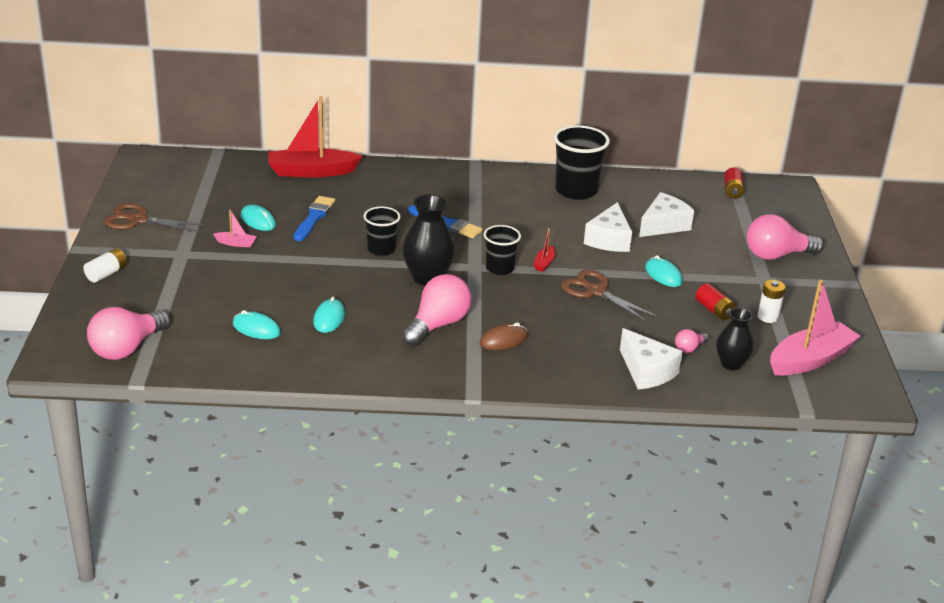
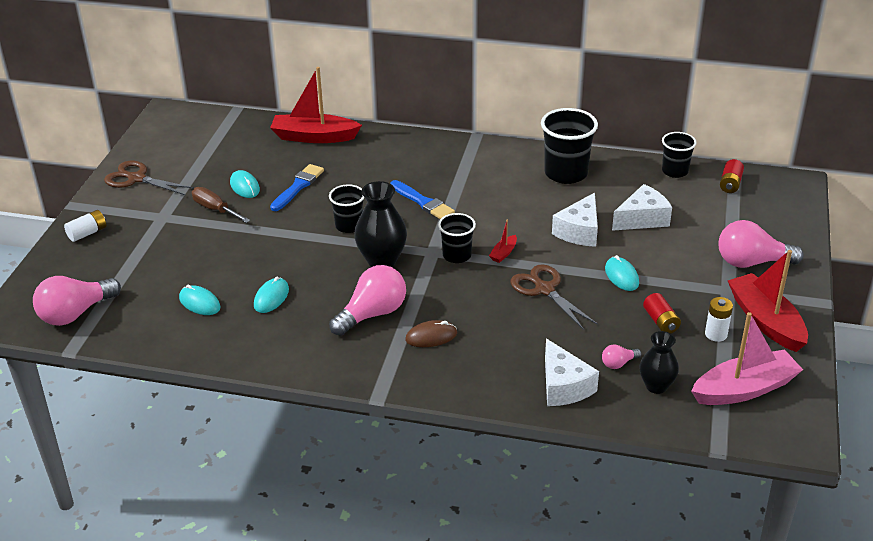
camera: 15 degrees right, 5 degrees up
pink boat [213,210,257,247] -> brown screwdriver [192,187,250,223]
none -> black cup [662,132,697,178]
none -> red boat [728,250,808,352]

